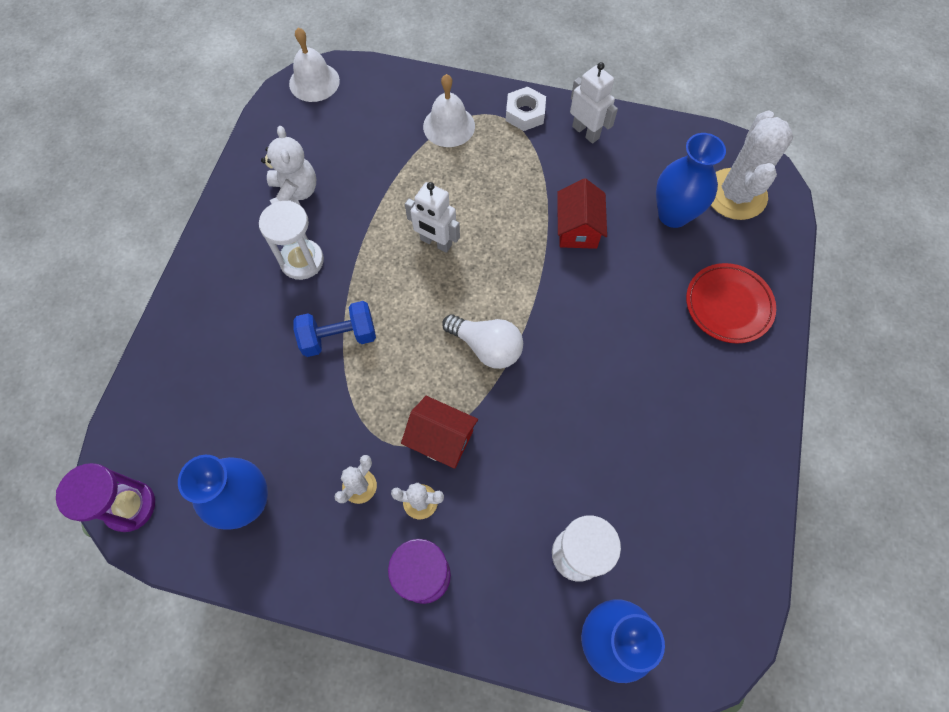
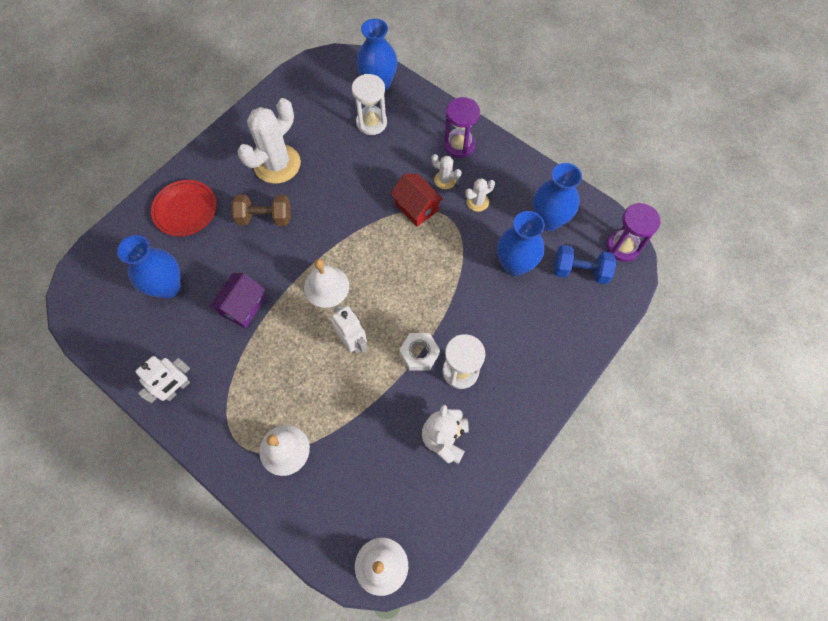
camera: 155 degrees left, 0 degrees up
blue dumbbell [294,301,376,357] -> blue dumbbell moved to [554,245,616,284]
white light bulb [442,314,523,369] -> none
white nut [506,87,546,131] -> white nut moved to [399,333,440,371]
red house [557,178,607,249] -> purple house [209,273,266,328]
white robot [570,62,618,144] -> white robot turned 120 degrees counterclockwise [135,356,190,403]
white cactus [711,110,793,220] -> white cactus moved to [237,98,301,184]
none -> brown dumbbell [231,195,291,226]
none -> white bell [304,259,349,308]
none -> blue vase [497,211,545,276]

